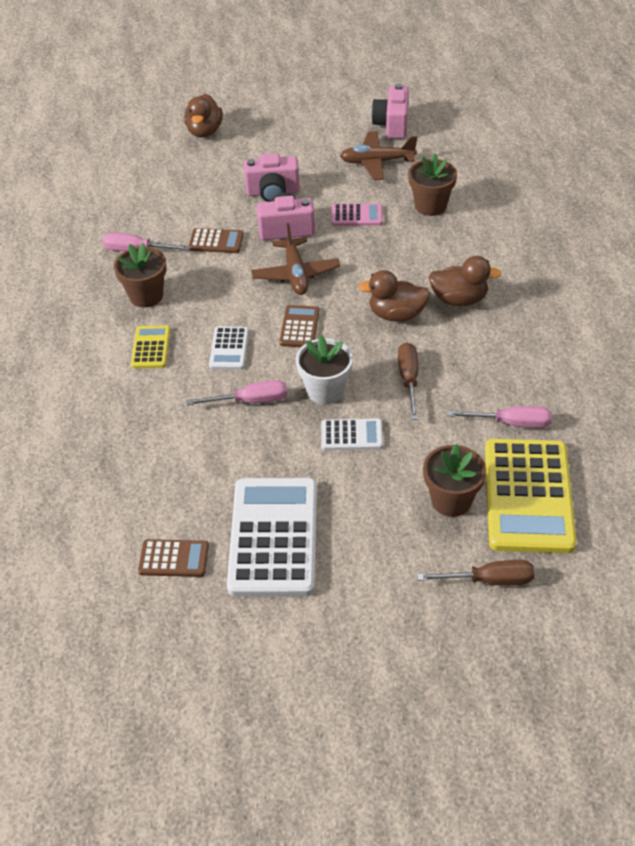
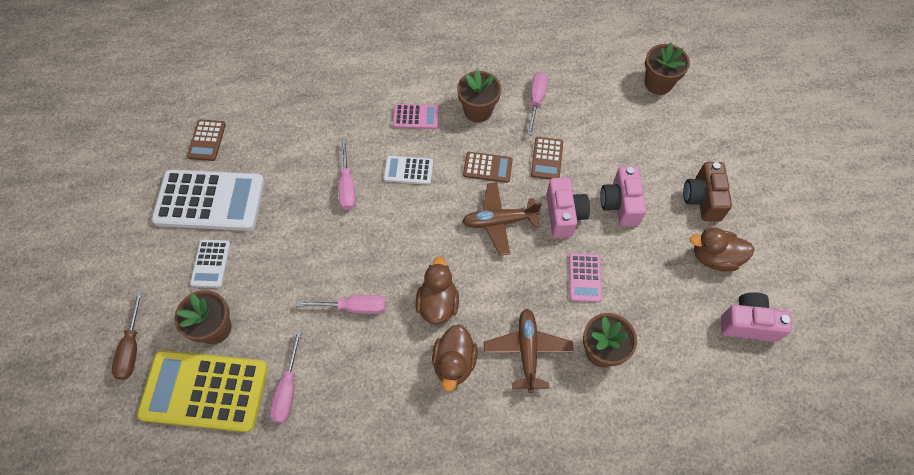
camera: 90 degrees right, 15 degrees up
yellow calculator [131,325,170,369] -> pink calculator [393,104,439,129]
brown duck [184,94,223,138] -> brown duck moved to [690,228,755,272]
brown calculator [279,305,319,347] -> brown calculator moved to [463,152,513,183]
white flower pot [296,335,353,405] -> none
white calculator [321,418,383,450] -> white calculator moved to [190,240,231,288]
brown plane [340,131,417,180] -> brown plane moved to [484,309,574,393]
brown screwdriver [398,342,418,420] -> pink screwdriver [296,295,386,314]
none -> brown flower pot [645,43,690,95]
none -> brown camera [683,162,732,222]

